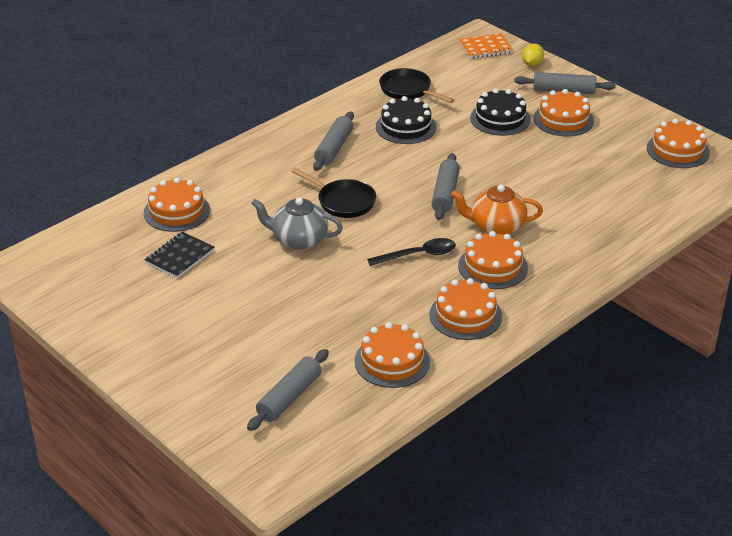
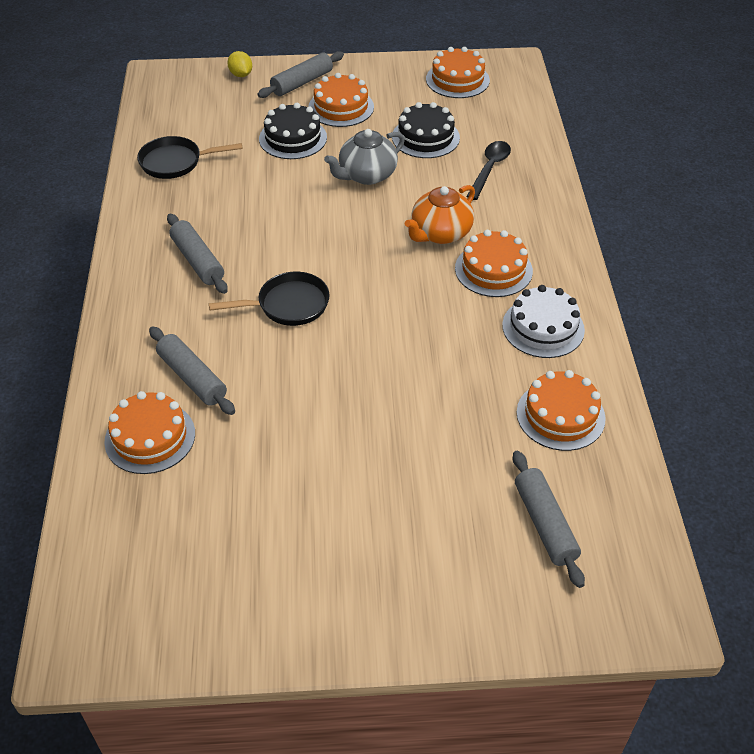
camera: 50 degrees left, 10 degrees up
black notebook [145,232,214,278] -> none
grey teapot [251,197,343,249] -> grey teapot moved to [324,129,405,185]
black spoon [367,238,456,266] -> black spoon moved to [466,141,511,200]
black cake [376,96,436,144] -> black cake moved to [392,102,460,158]
orange cake [429,278,502,340] -> white cake [502,285,585,358]
grey rolling pin [431,153,460,220] -> grey rolling pin moved to [149,326,235,415]
orange notebook [459,33,513,59] -> none

